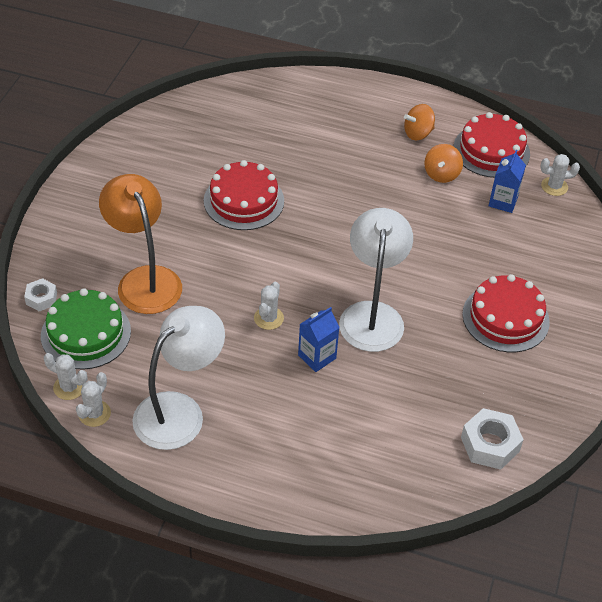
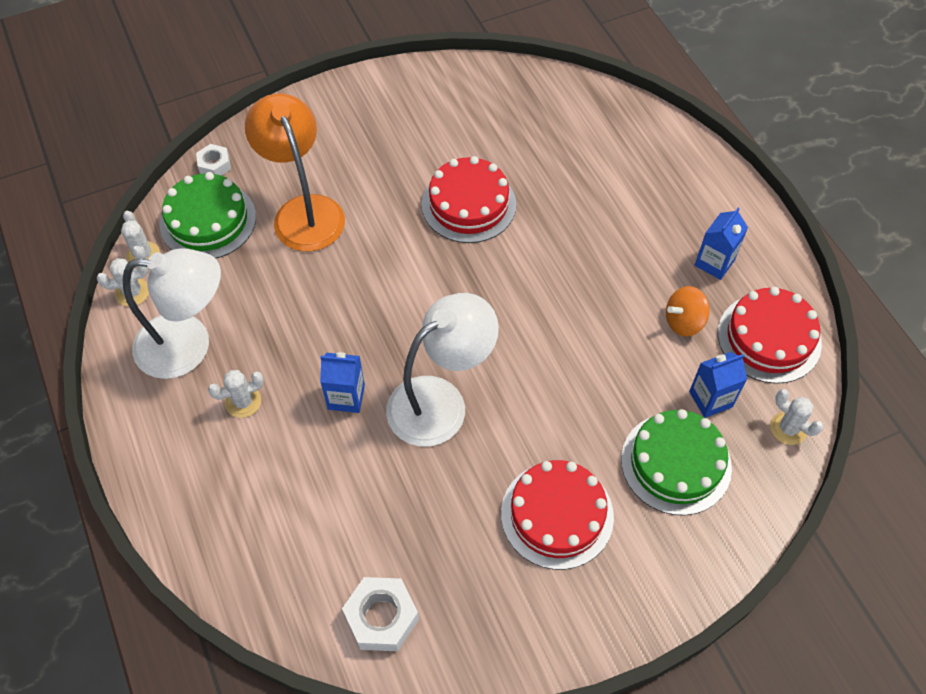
camera: 50 degrees right, 10 degrees up
orange lamp [99,174,182,314] -> orange lamp turned 45 degrees counterclockwise [245,94,345,252]
white cactus [254,282,284,330] -> white cactus moved to [208,370,264,418]
orange spinning top [404,104,435,140] -> blue carton [695,207,748,280]
none -> green cake [621,409,732,516]

